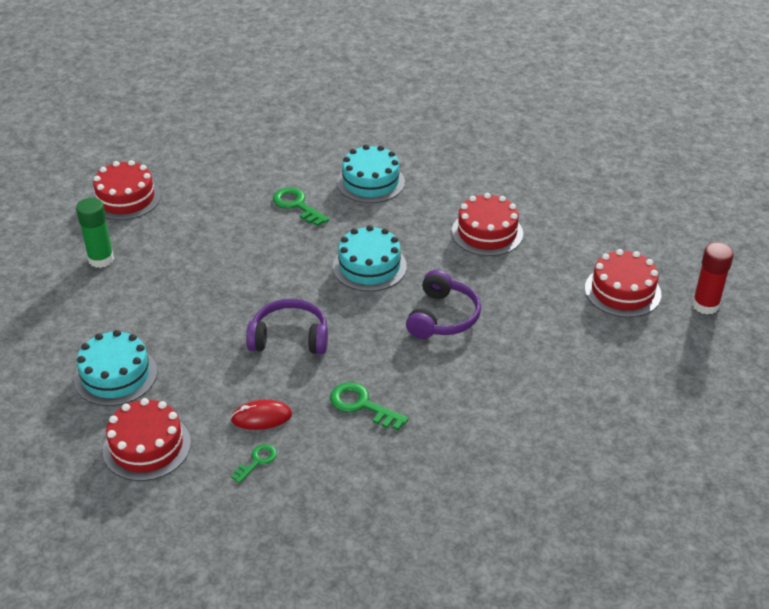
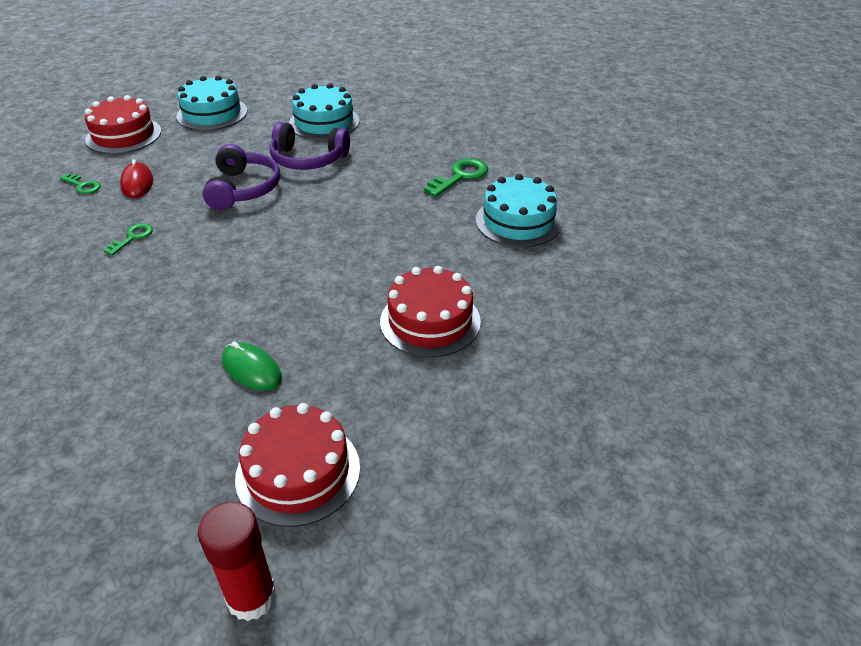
camera: 85 degrees right, 0 degrees up
green glue stick [76,198,114,268] -> none
red cake [91,160,161,220] -> none
green key [330,382,409,430] -> green key [104,223,153,256], size x0.62
turquoise cake [333,225,407,291] -> turquoise cake moved to [289,83,359,140]
purple headphones [406,270,481,339] -> purple headphones moved to [270,122,350,170]
none -> green mouse [222,342,282,391]

